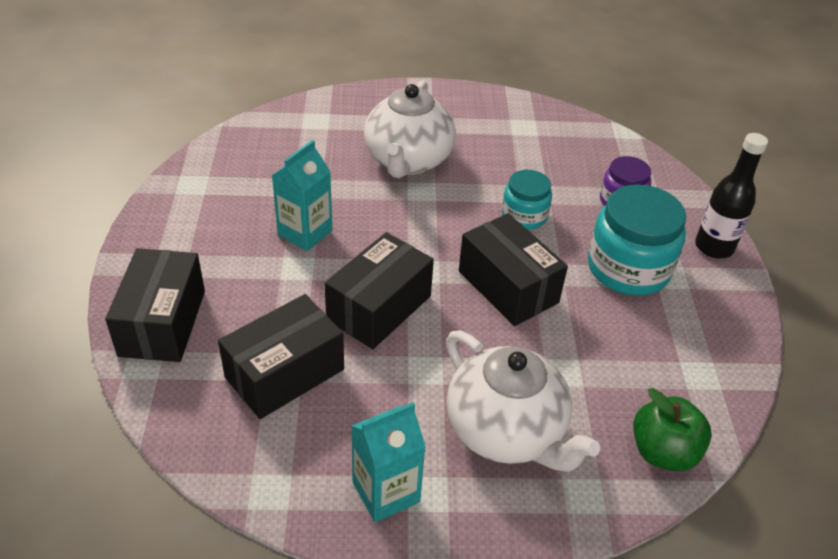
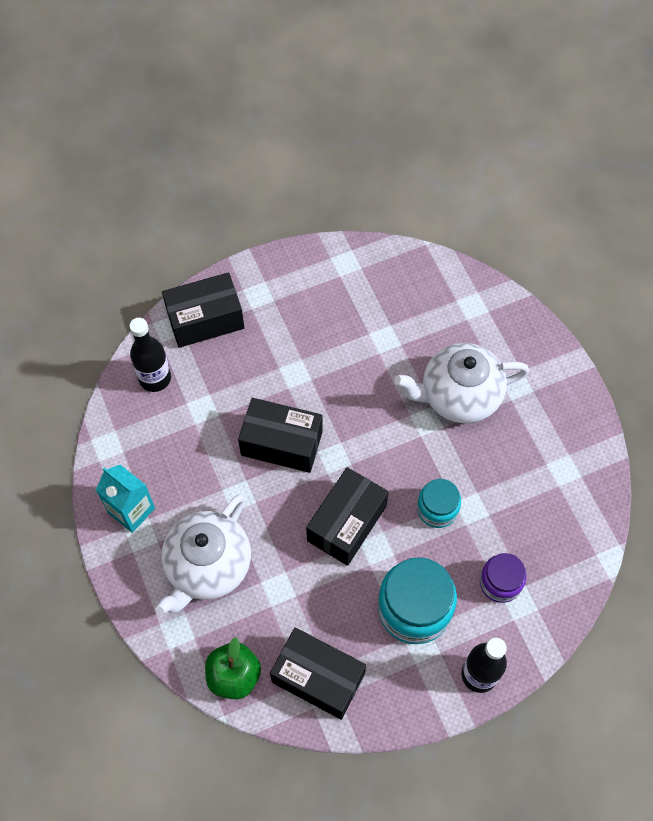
camera: 70 degrees right, 20 degrees up
black box [218,294,344,419] -> black box moved to [270,628,366,720]
turquoise carton [272,140,332,251] -> none
none -> black bottle [130,318,171,392]

